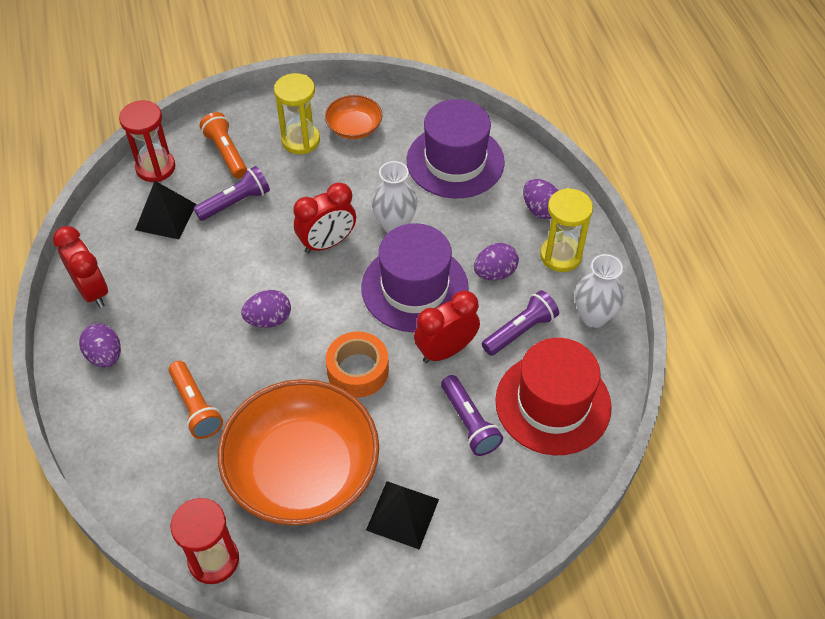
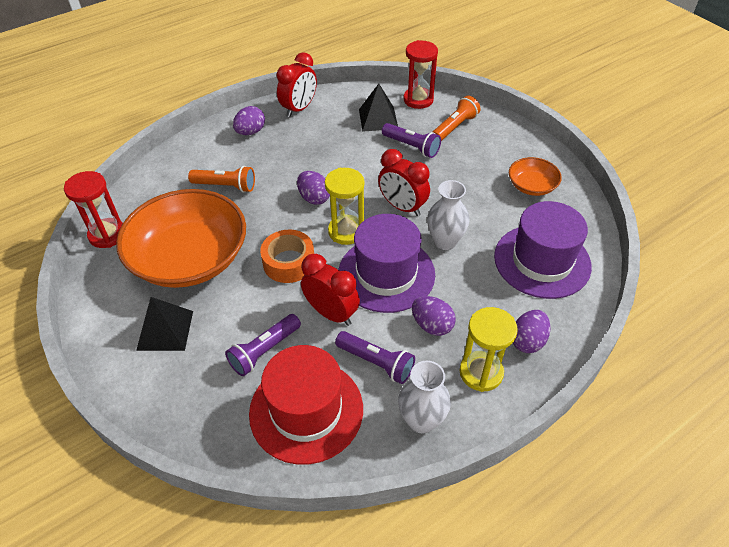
camera: 70 degrees right, 5 degrees down
orange flashlight [168,361,223,439] -> orange flashlight turned 120 degrees counterclockwise [188,166,255,193]
yellow hourglass [274,73,320,154] -> yellow hourglass moved to [325,168,364,245]

